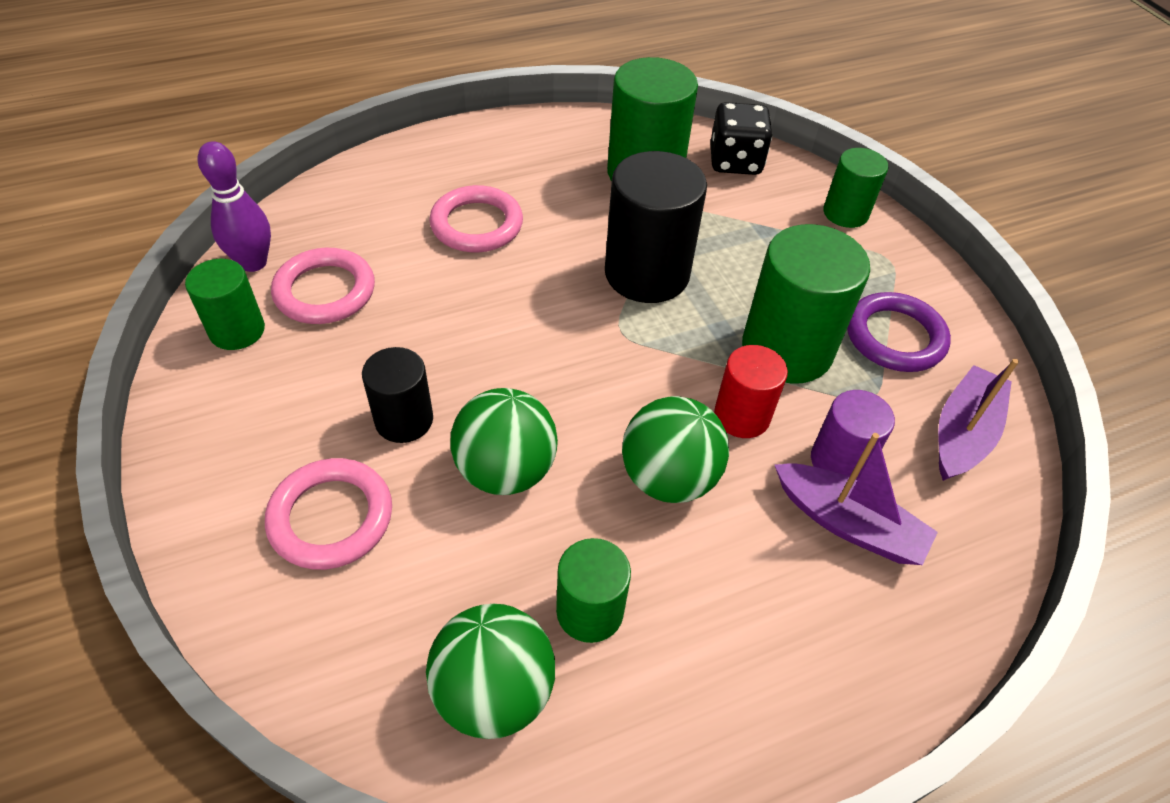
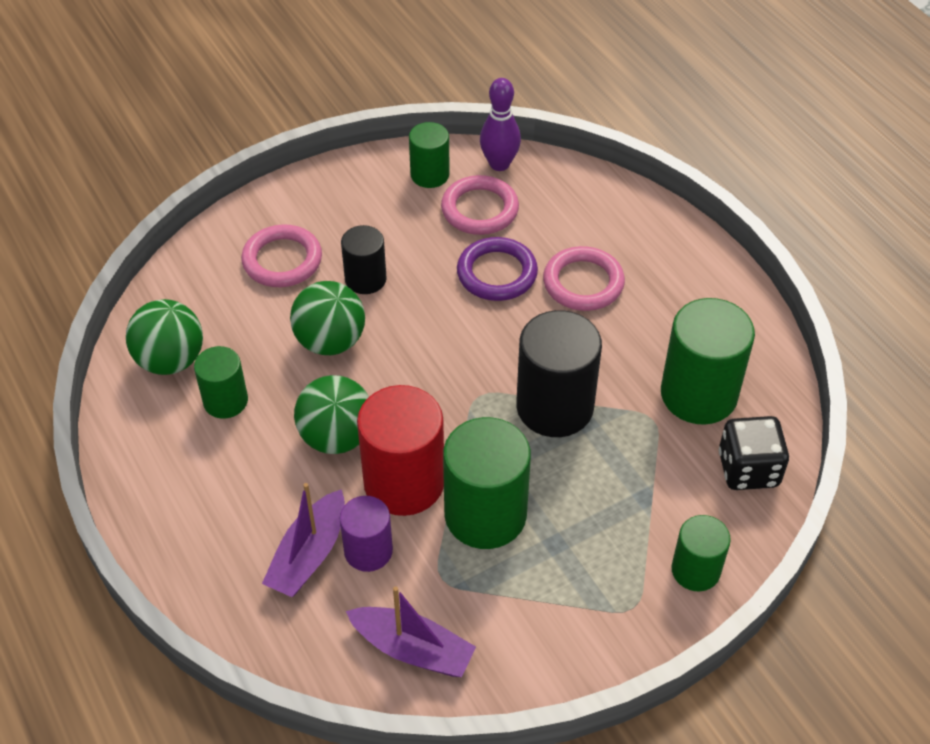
camera: 85 degrees right, 0 degrees up
red cylinder [714,345,788,438] -> red cylinder [357,385,444,516], size x1.73
purple ring [847,292,951,372] -> purple ring moved to [457,237,538,301]

